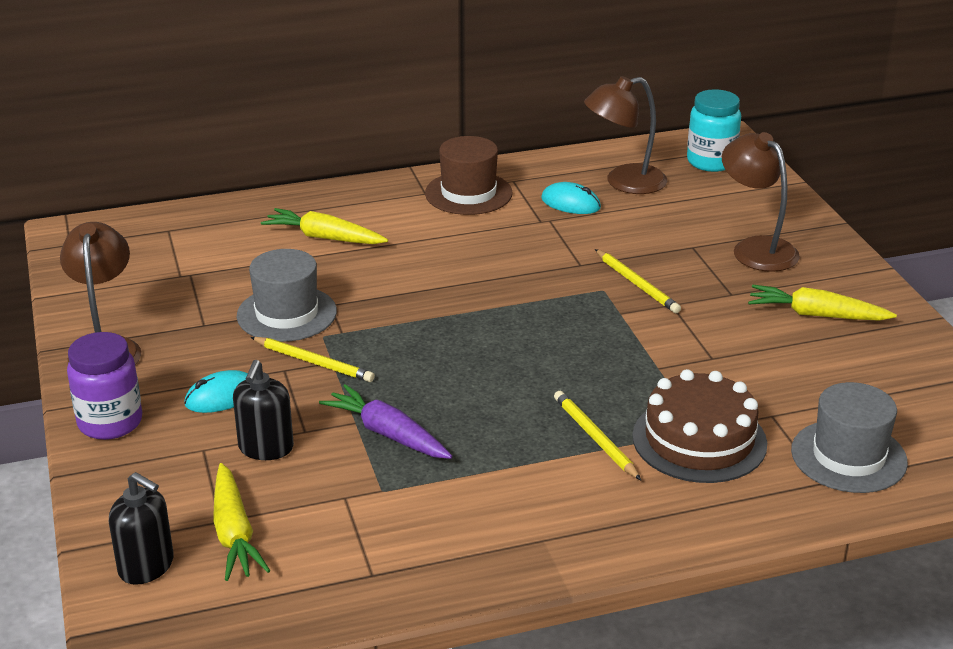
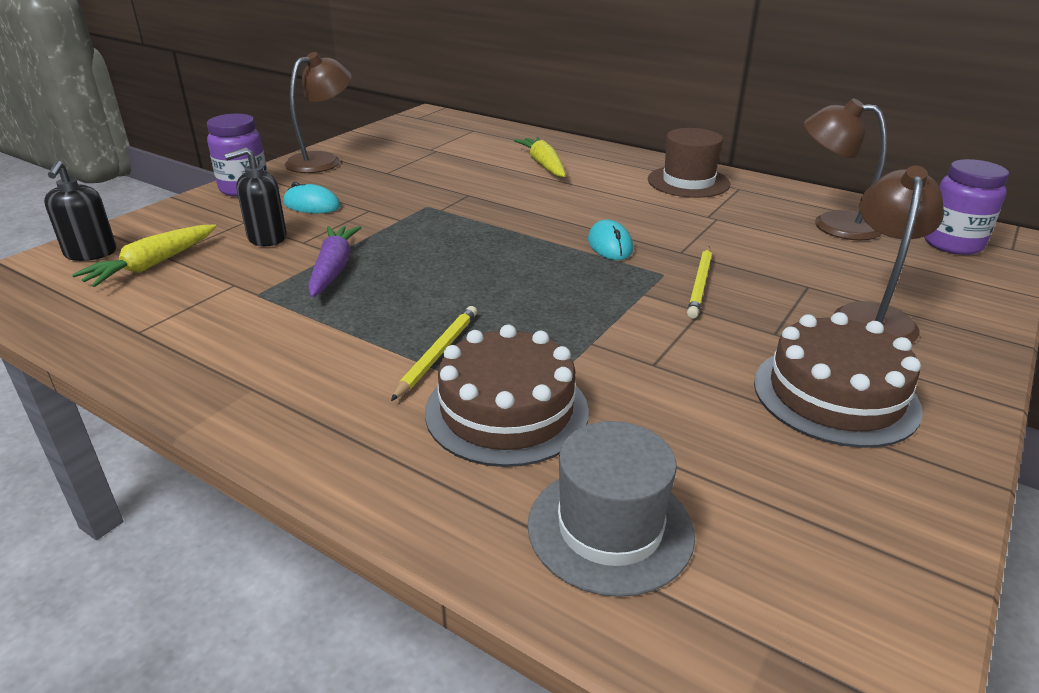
camera: 50 degrees right, 0 degrees up
grey hat [237,249,337,342] -> none
yellow pencil [251,337,375,382] -> none
turquoise mouse [541,182,601,214] -> turquoise mouse moved to [588,220,633,260]
turquoise jar [687,89,741,172] -> purple jar [924,159,1009,255]
yellow carrot [748,285,897,321] -> brown cake [754,312,923,448]

